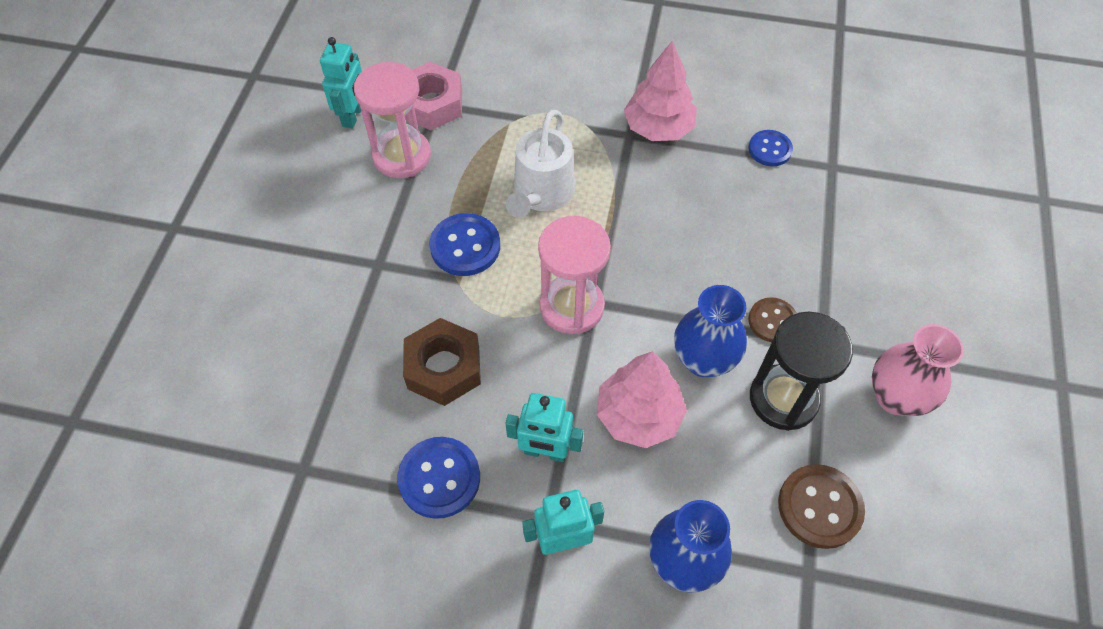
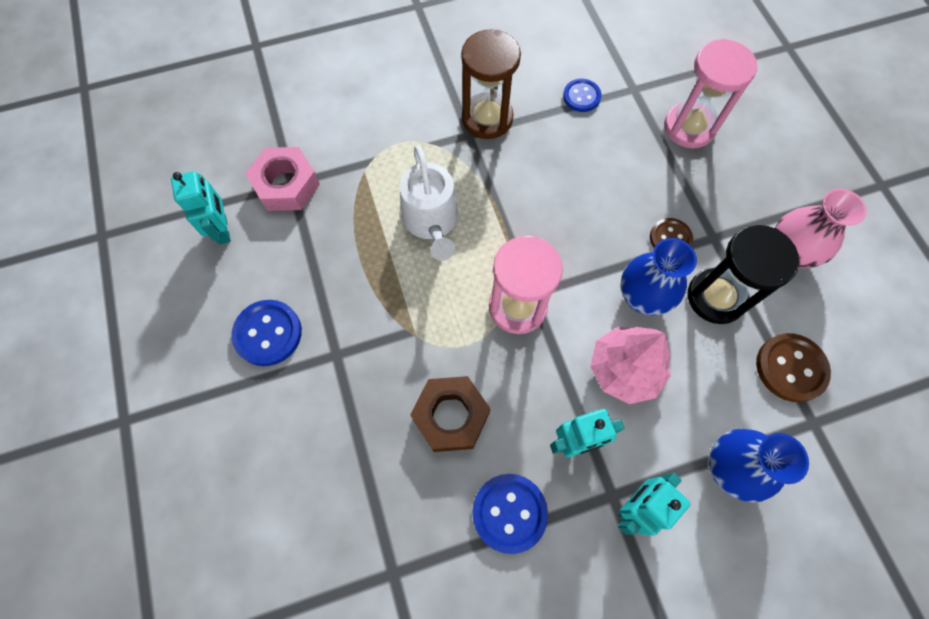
camera: 30 degrees left, 10 degrees up
pink hourglass [354,62,431,178] -> pink hourglass moved to [664,39,757,148]
blue button [429,213,500,276] -> blue button moved to [231,300,302,366]
pink tree [624,41,697,141] -> brown hourglass [461,29,521,139]

